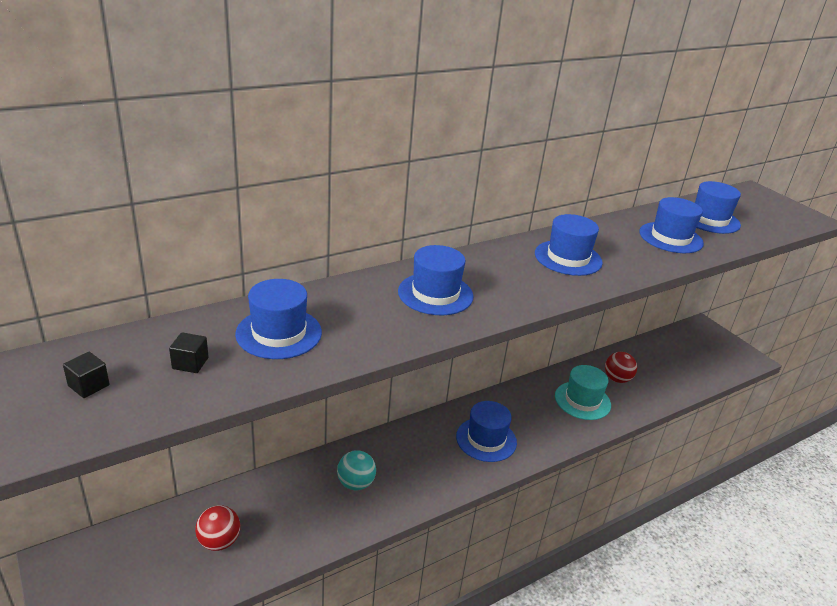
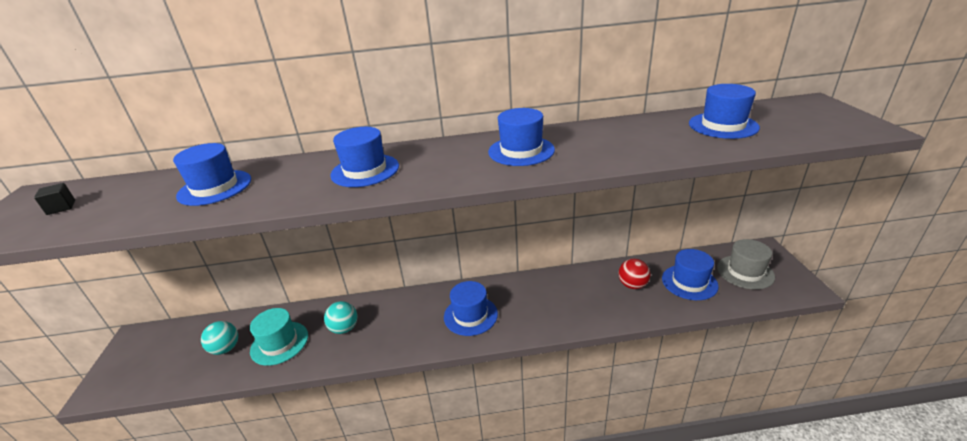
camera: 30 degrees right, 0 degrees up
black cube [169,332,209,373] -> none
red ball [195,505,240,551] -> turquoise ball [201,321,238,355]
turquoise hat [555,365,611,420] -> turquoise hat moved to [250,308,308,366]
blue hat [639,197,704,253] -> blue hat moved to [662,249,719,300]
none -> grey hat [717,239,775,290]

